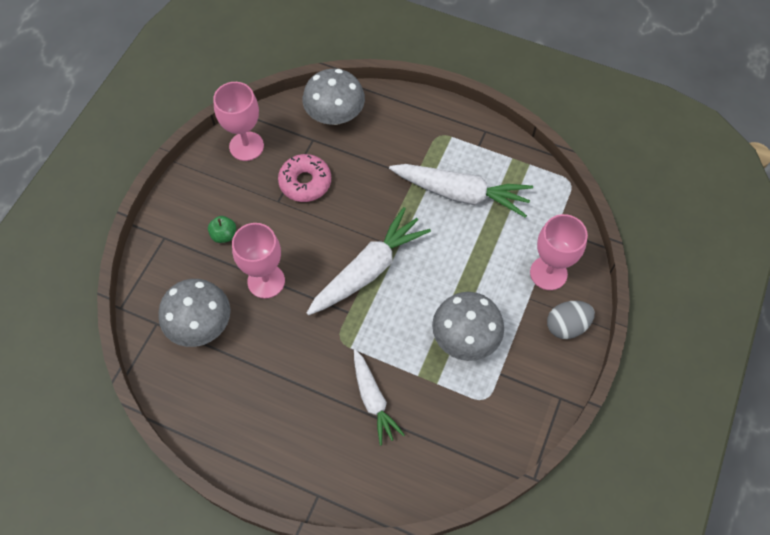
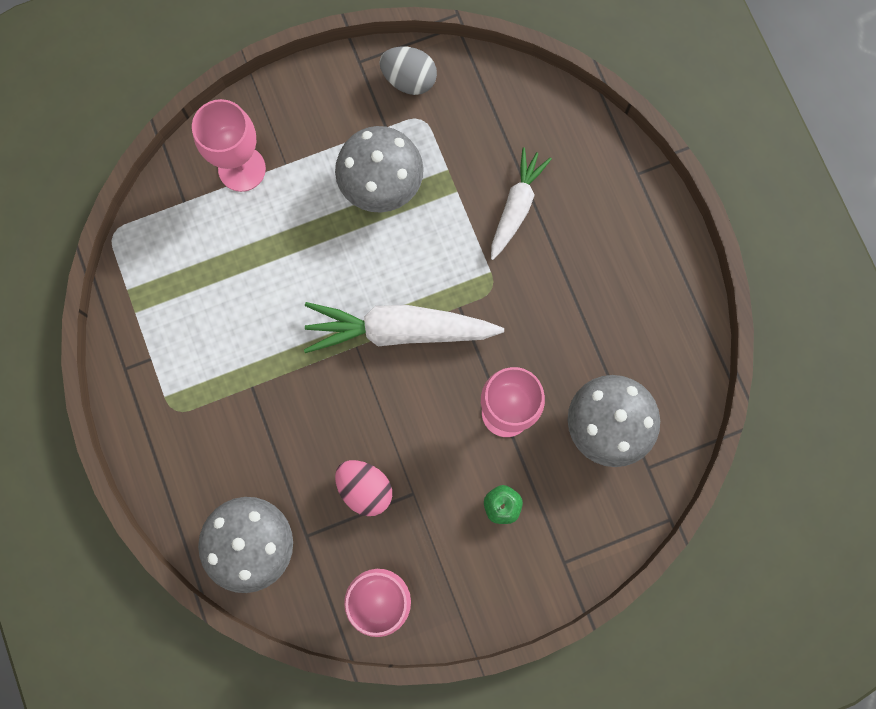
camera: 135 degrees left, 15 degrees up
pink donut [278,154,331,202] -> pink egg [335,460,392,516]
white carrot [389,164,533,218] -> none
grey egg [547,301,595,339] -> grey egg moved to [379,46,437,95]

